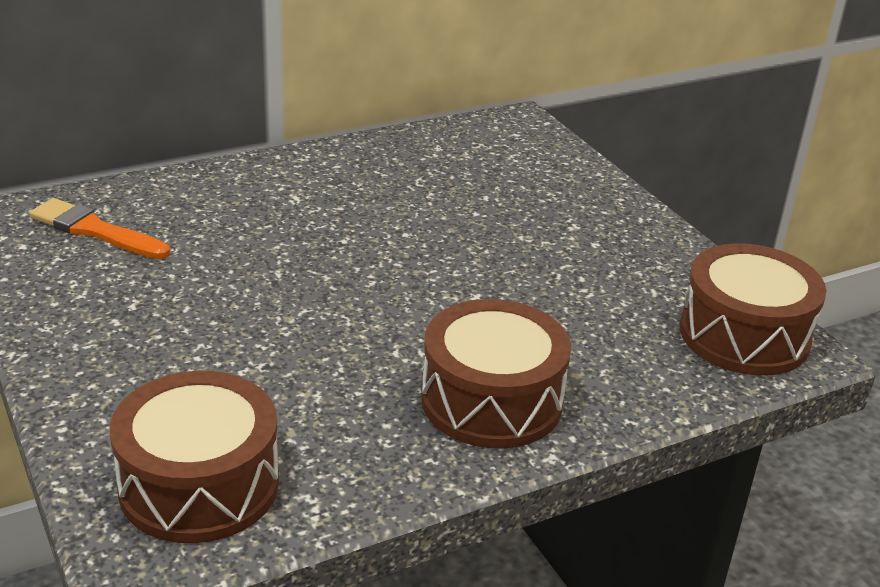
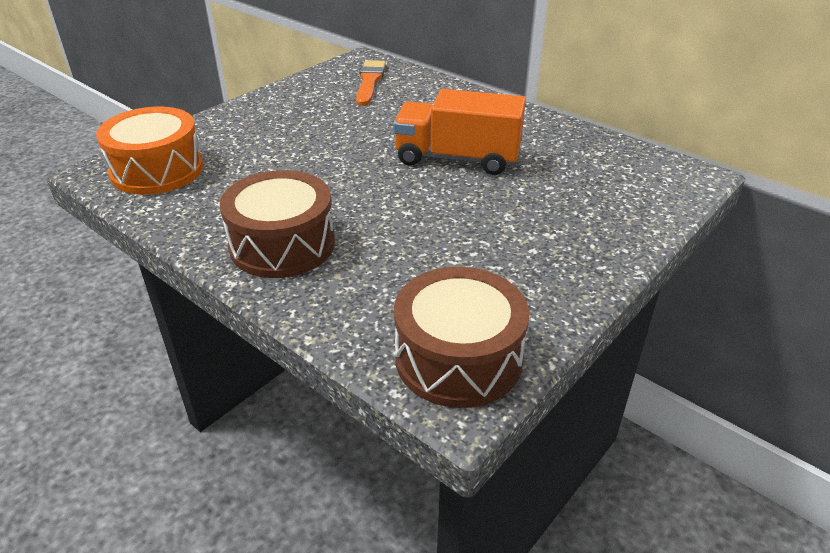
camera: 70 degrees right, 5 degrees up
brown drum [110,371,279,543] -> orange drum [96,107,203,195]
none -> orange truck [393,89,526,175]

